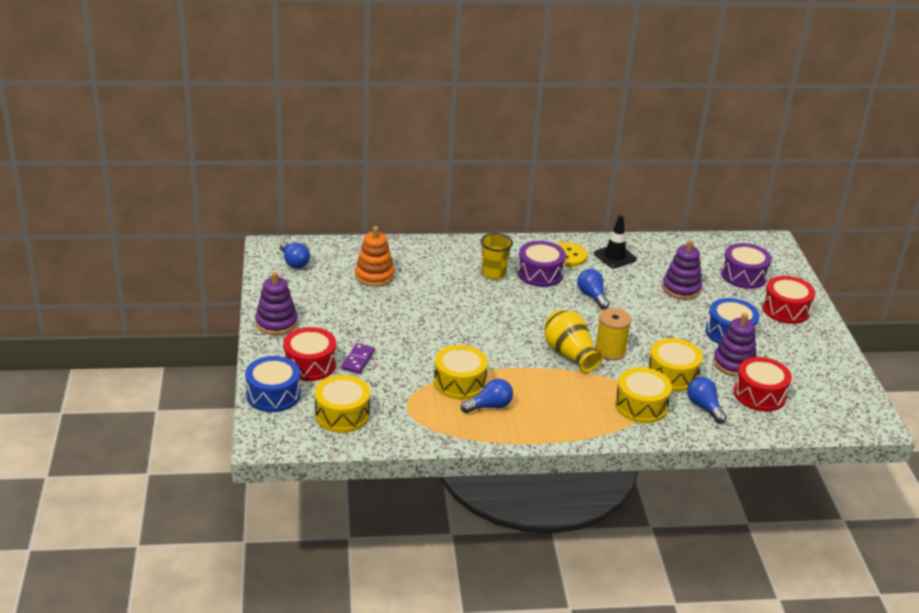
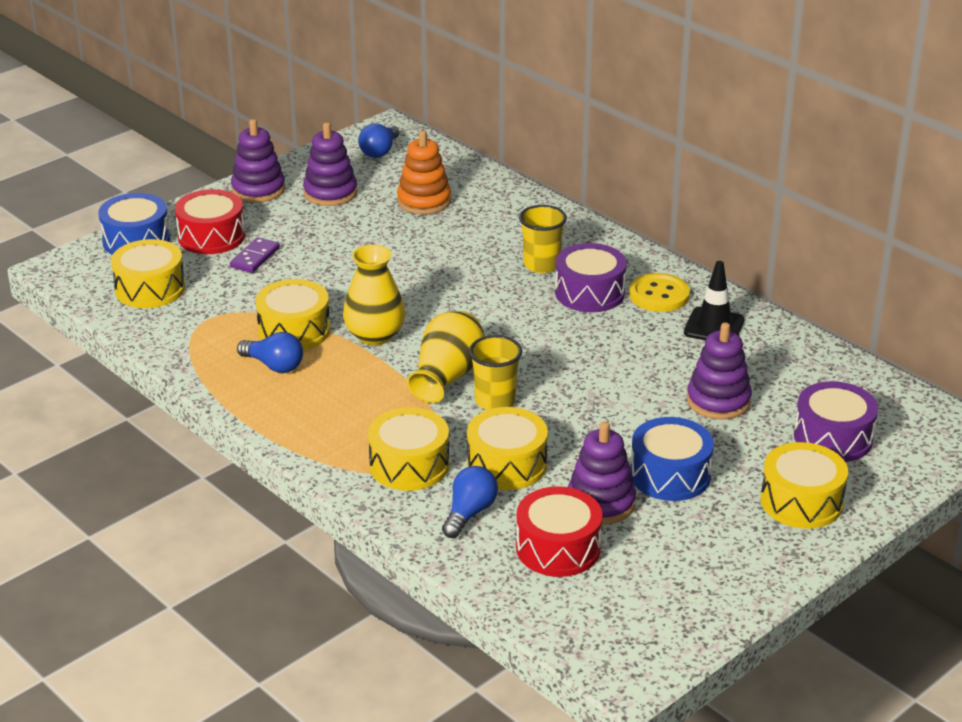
camera: 55 degrees right, 0 degrees up
purple domino [342,343,375,374] -> purple domino turned 45 degrees counterclockwise [230,237,280,273]
blue light bulb [577,269,609,309] -> none
yellow spool [595,308,631,360] -> yellow cup [469,335,522,410]
red drum [762,276,815,324] -> yellow drum [761,442,848,529]
none -> purple stacking toy [303,122,357,206]
none -> yellow vase [343,245,405,345]

